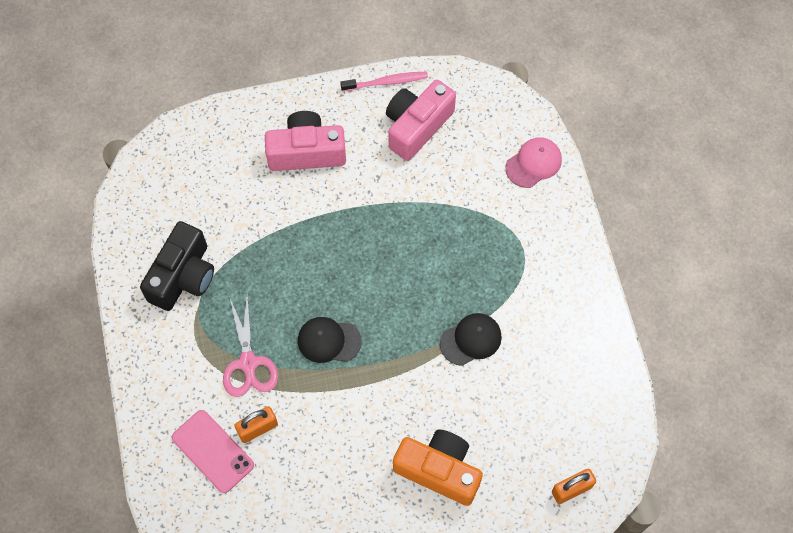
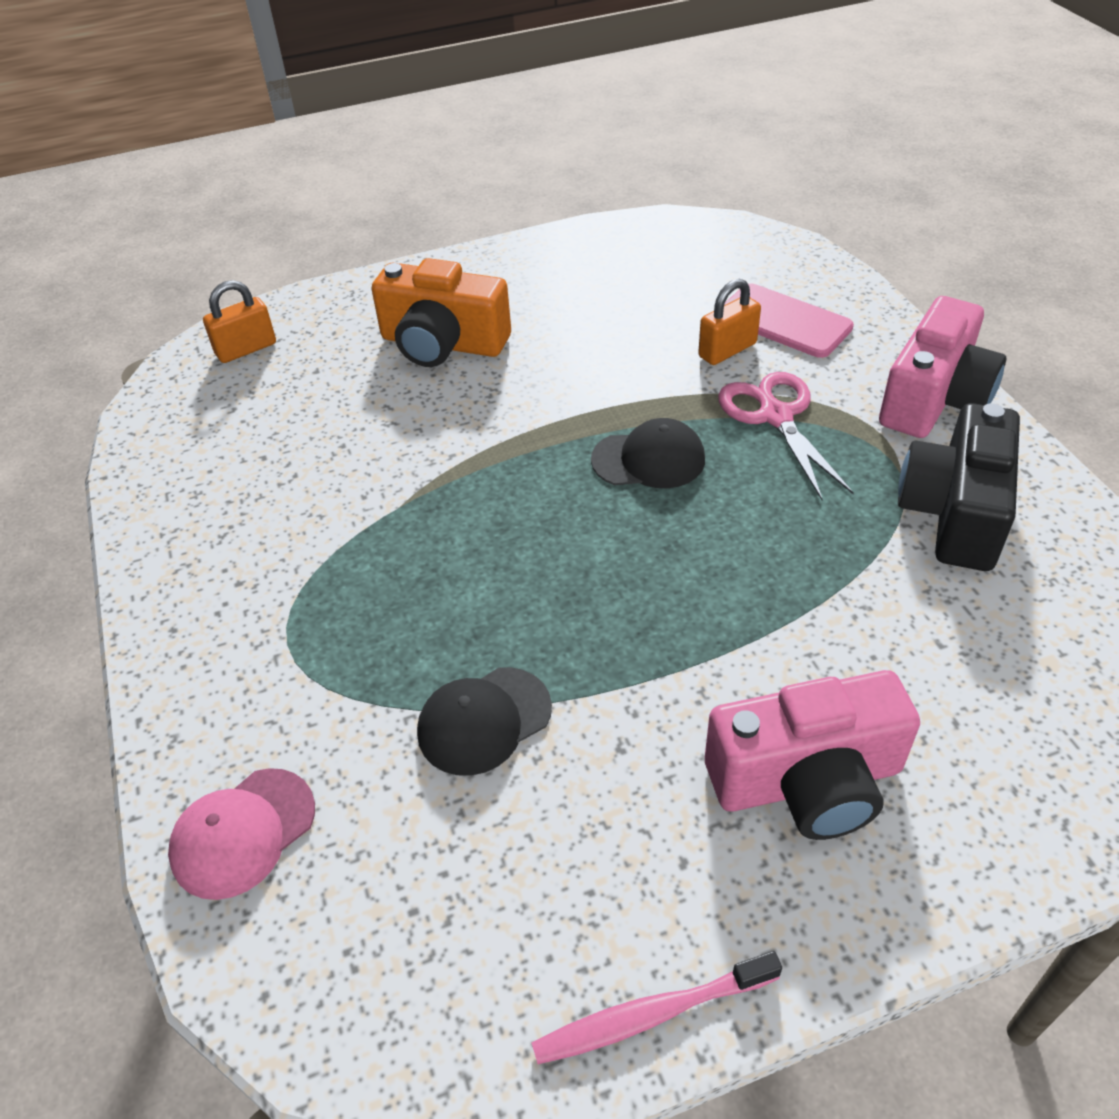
camera: 175 degrees right, 20 degrees down
pink camera [386,80,456,161] -> pink camera moved to [879,296,1006,438]
black cap [440,313,502,366] -> black cap moved to [417,667,552,776]

